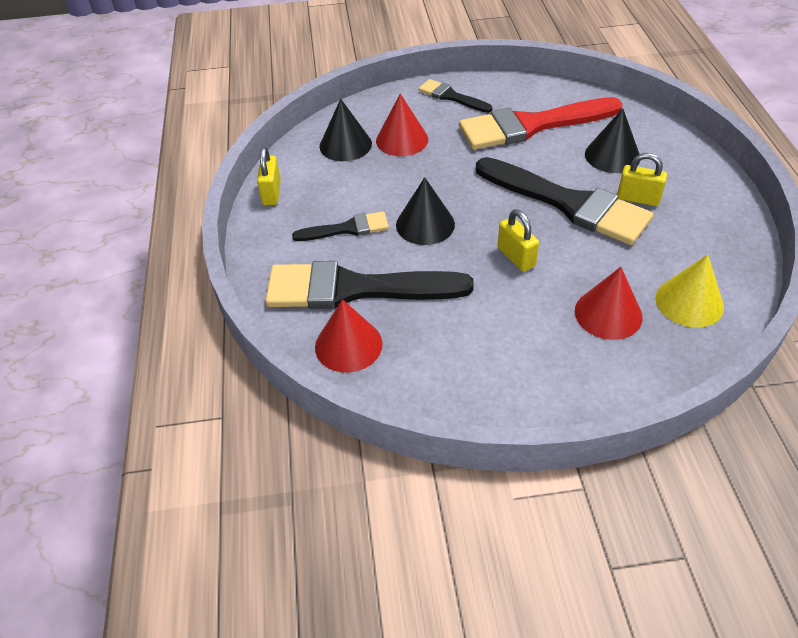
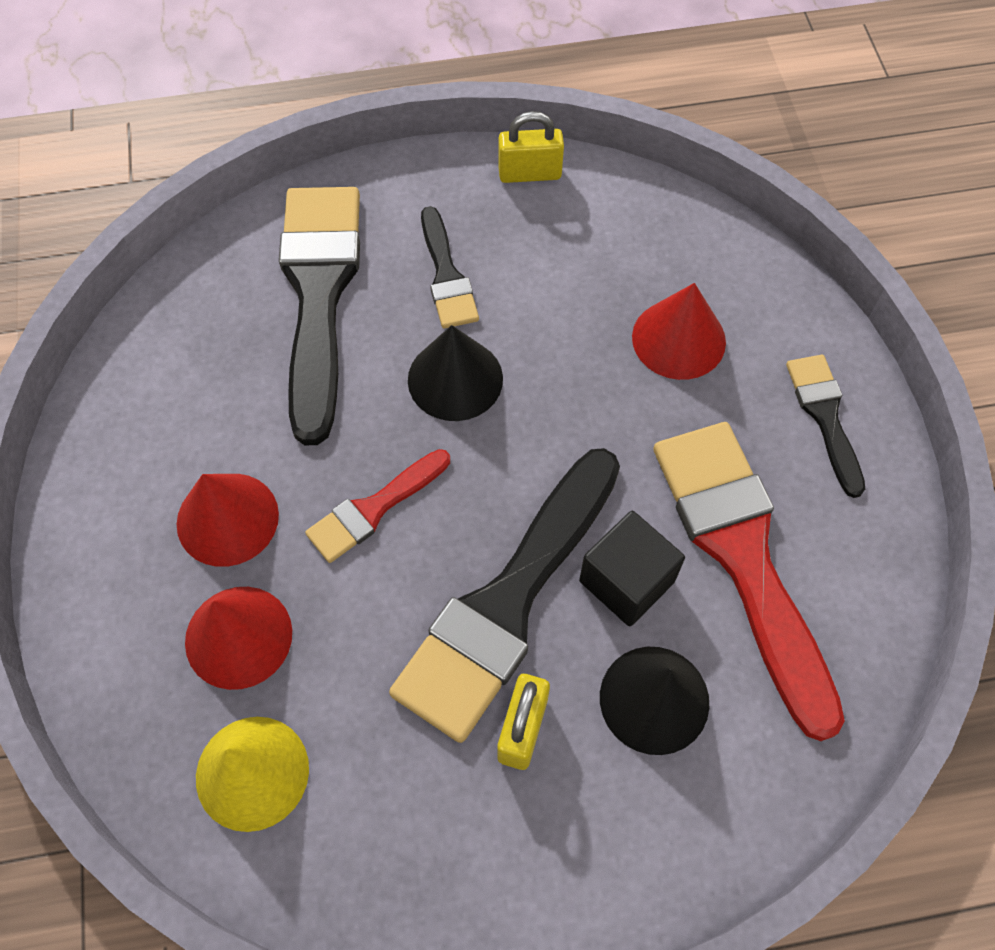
camera: 85 degrees right, 15 degrees up
red cone [315,299,383,373] -> red cone moved to [176,474,279,567]
black cone [319,99,372,161] -> none
black brush [419,79,492,113] -> black brush turned 45 degrees counterclockwise [786,355,865,498]
yellow padlock [498,209,539,272] -> red brush [305,449,450,563]
none -> black cube [579,511,685,626]

